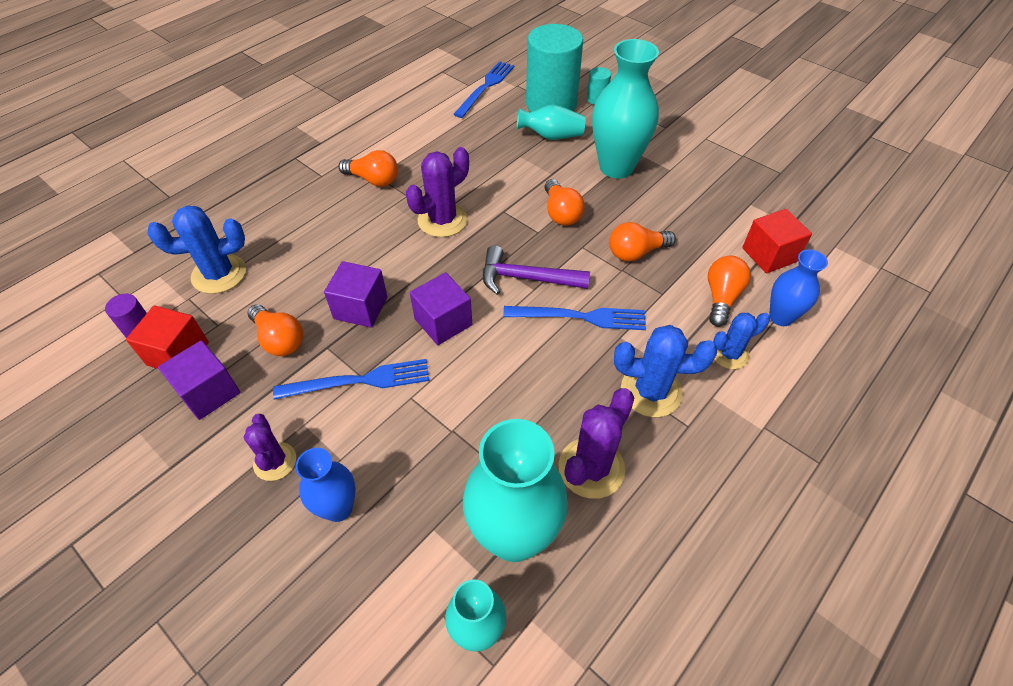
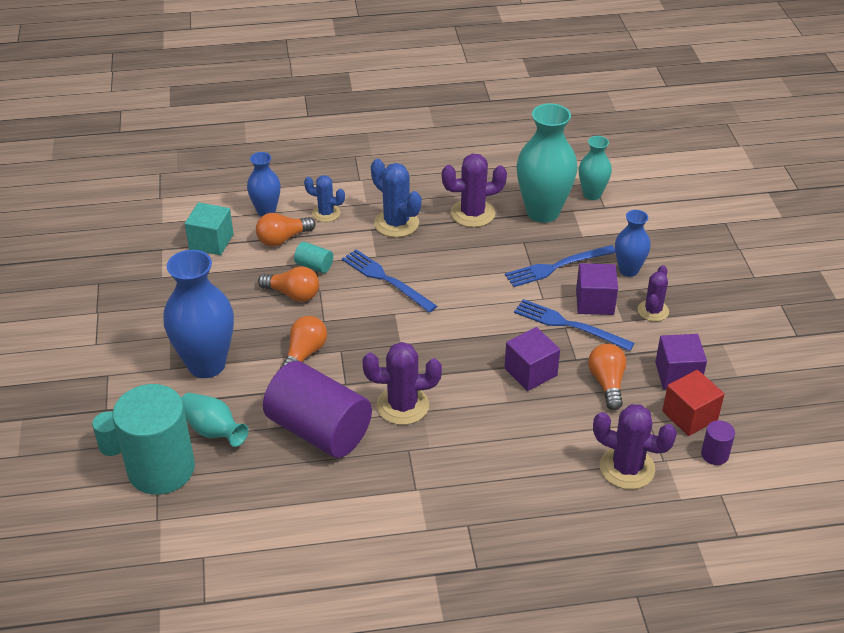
camera: 140 degrees left, 10 degrees down
blue cactus [148,205,246,294] -> purple cactus [593,404,677,489]
orange light bulb [339,150,398,187] -> none
purple cube [410,272,472,345] -> purple cube moved to [576,263,618,315]
blue fork [453,61,514,118] -> blue fork moved to [505,245,615,287]
purple hammer [483,246,590,295] -> none
turquoise vase [592,39,659,178] -> blue vase [163,250,234,378]
red cube [742,209,812,273] -> turquoise cube [185,203,233,255]
none -> purple cylinder [263,361,372,458]
none -> turquoise cylinder [294,242,333,273]

